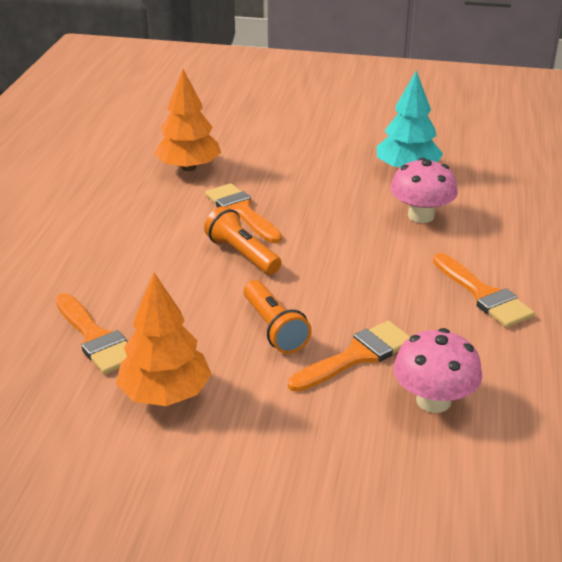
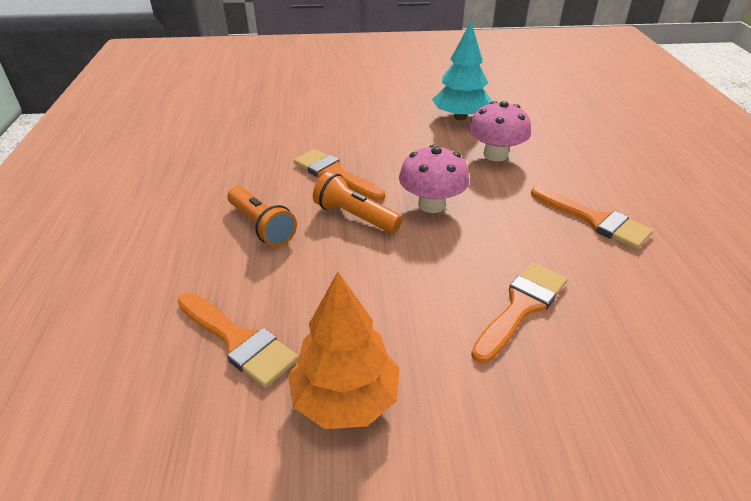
camera: 15 degrees left, 5 degrees up
orange tree [154,69,221,171] -> none
orange flashlight [244,280,312,354] -> orange flashlight moved to [227,186,297,247]
pink mushroom [393,328,482,413] -> pink mushroom moved to [399,144,470,213]

